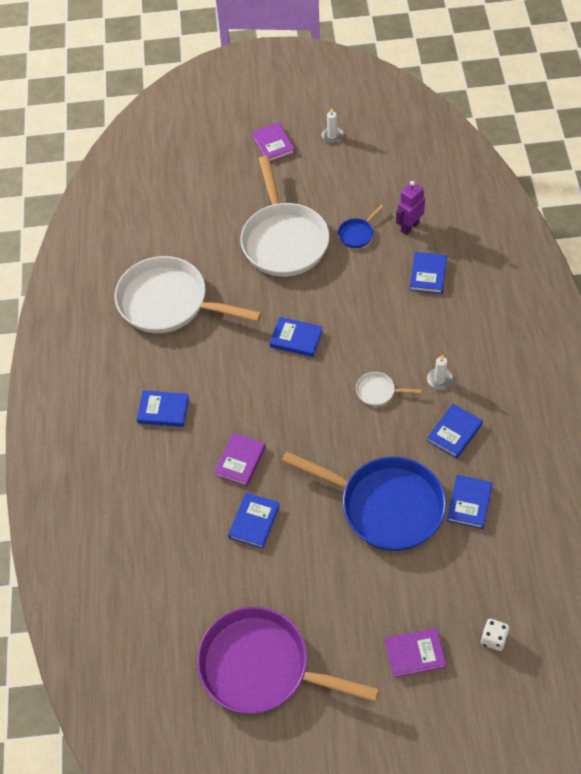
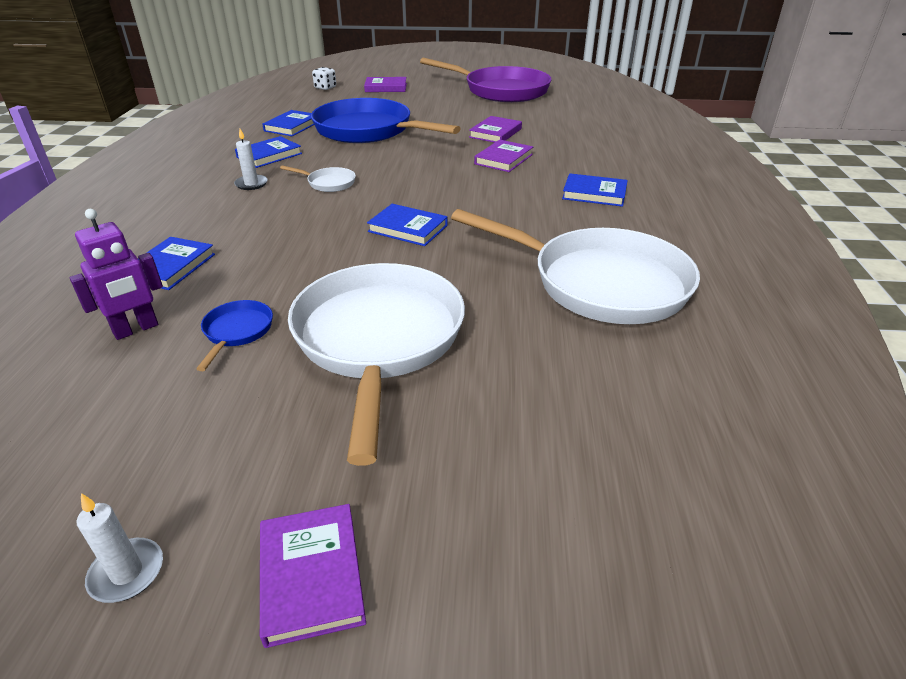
camera: 175 degrees left, 20 degrees down
blue book [228,493,280,549] -> purple book [469,116,522,143]
blue pan [338,205,384,248] -> blue pan turned 45 degrees counterclockwise [196,300,273,371]

